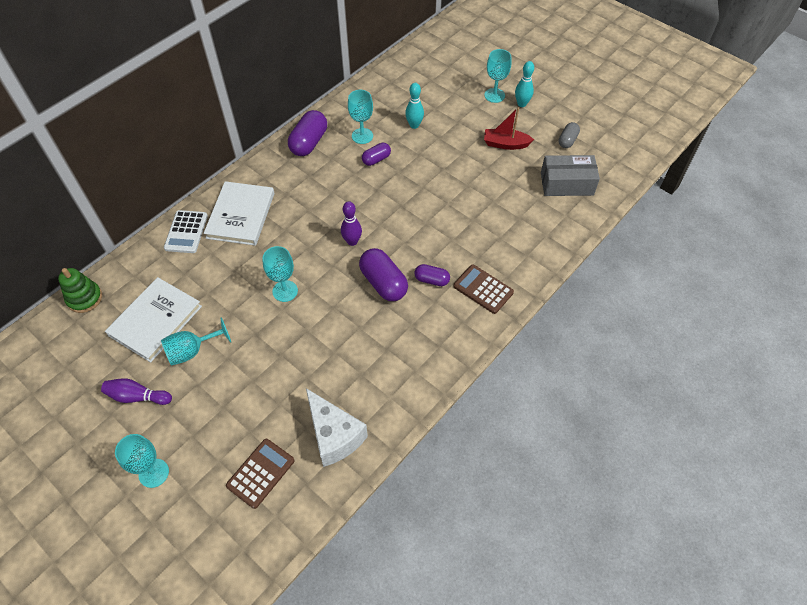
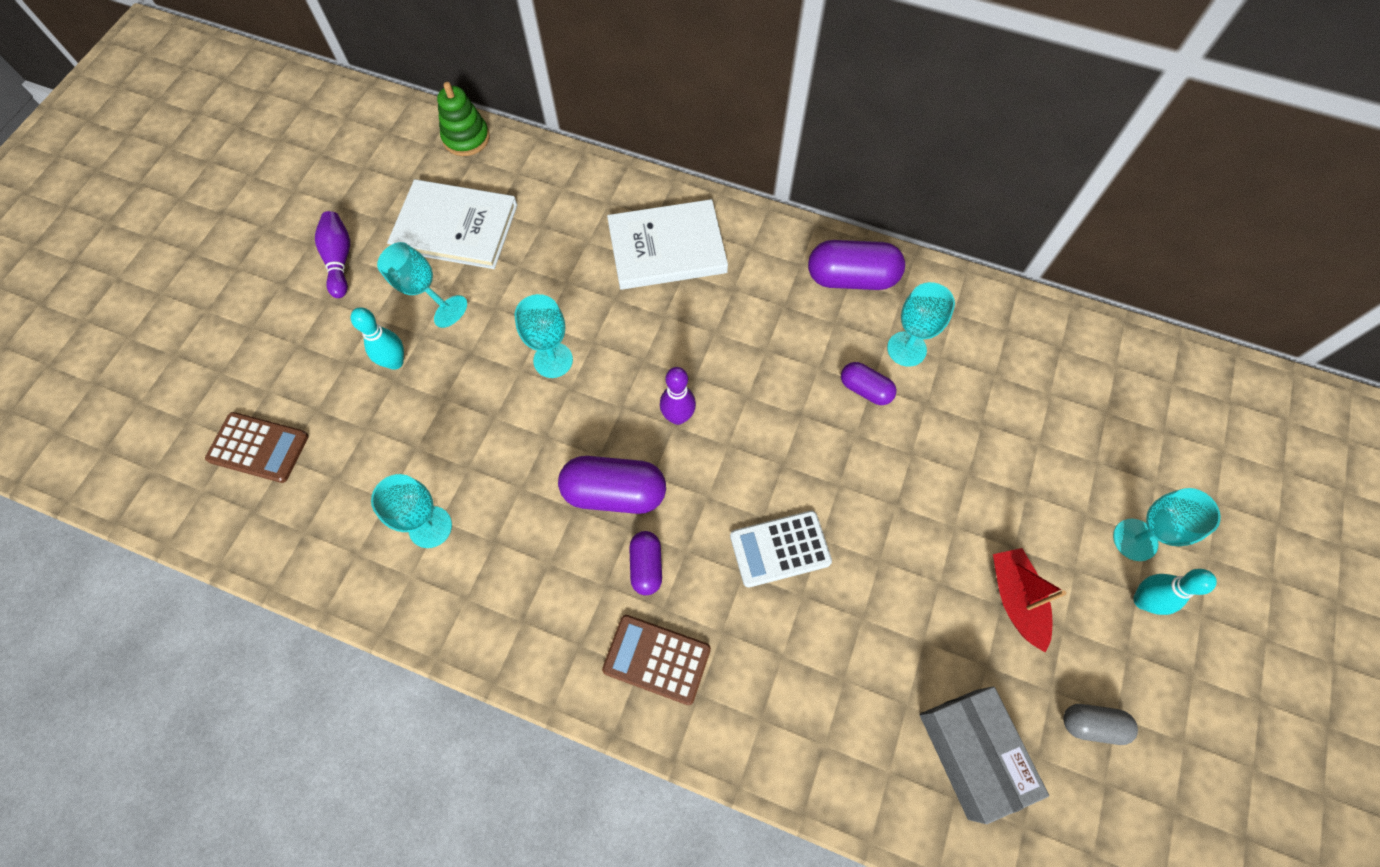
camera: 70 degrees right, 10 degrees up
turquoise goblet [115,434,169,488] -> turquoise goblet moved to [371,474,452,548]
white calculator [164,210,208,253] -> white calculator moved to [730,511,832,588]
white cheese [306,388,368,467] -> none
purple capsule [359,248,408,301] -> purple capsule turned 60 degrees clockwise [558,456,666,514]
turquoise bowling pin [405,83,424,129] -> turquoise bowling pin moved to [351,307,404,370]
brown calculator [453,264,514,314] -> brown calculator turned 90 degrees counterclockwise [602,615,711,705]

